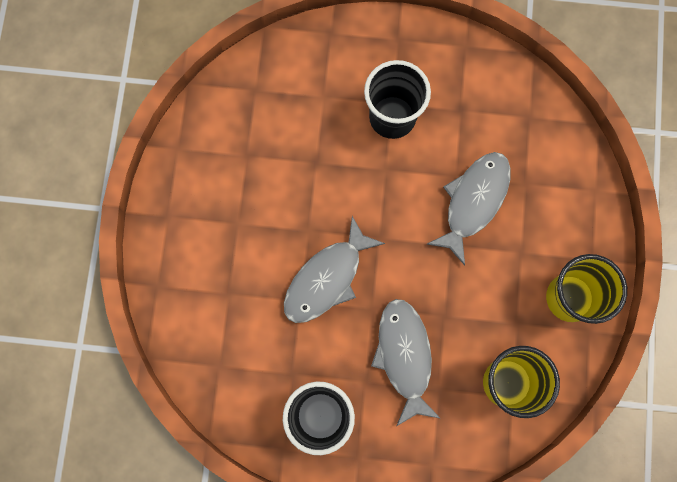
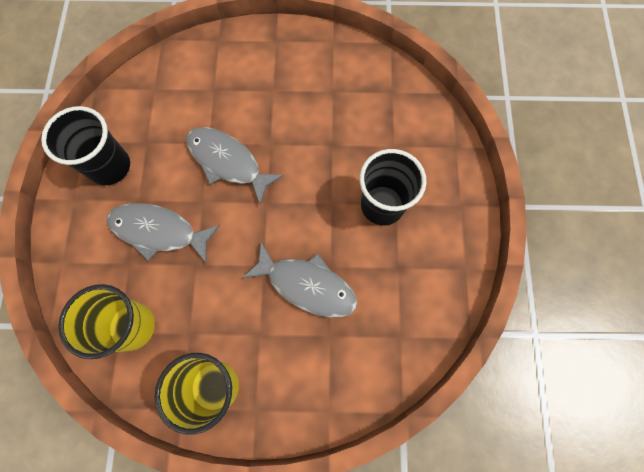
camera: 85 degrees right, 5 degrees down
grey fish [371,299,441,426] -> grey fish turned 150 degrees counterclockwise [107,203,220,264]

